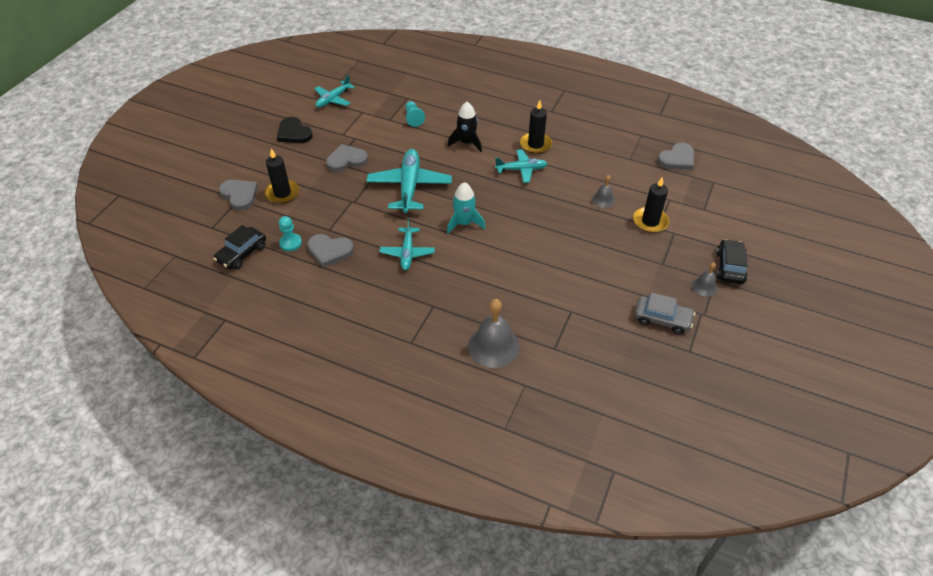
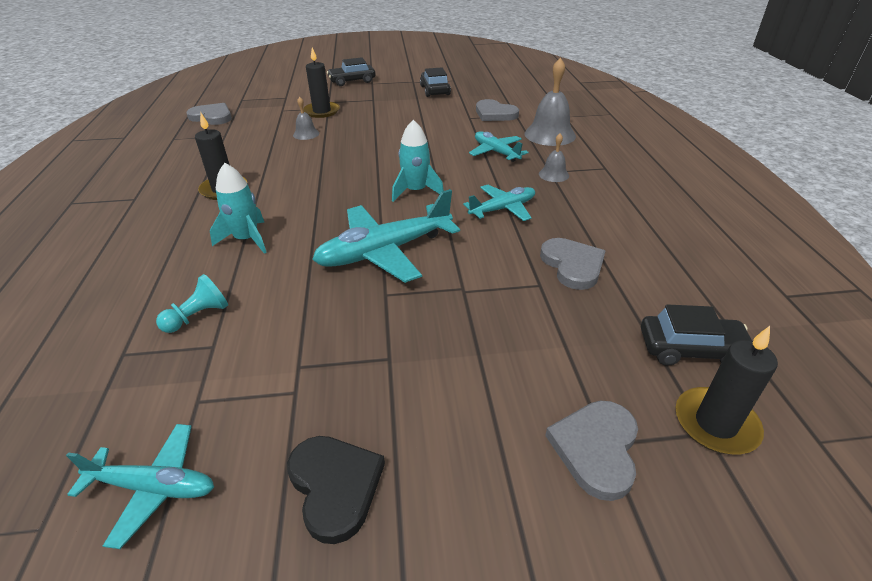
camera: 120 degrees left, 10 degrees down
black candle [265,149,299,204] -> black candle moved to [676,326,778,454]
black heart [277,117,313,143] -> black heart turned 45 degrees counterclockwise [287,436,385,544]
turquoise pawn [279,216,302,251] -> none
grey heart [326,144,368,172] -> grey heart moved to [476,99,519,121]
black rocket [448,102,482,152] -> turquoise rocket [210,163,267,254]
turquoise plane [495,149,548,183] -> turquoise plane moved to [469,131,528,162]
grey car [634,292,695,334] -> black car [420,67,451,97]
grey bell [692,262,718,297] -> grey bell moved to [539,133,569,182]

